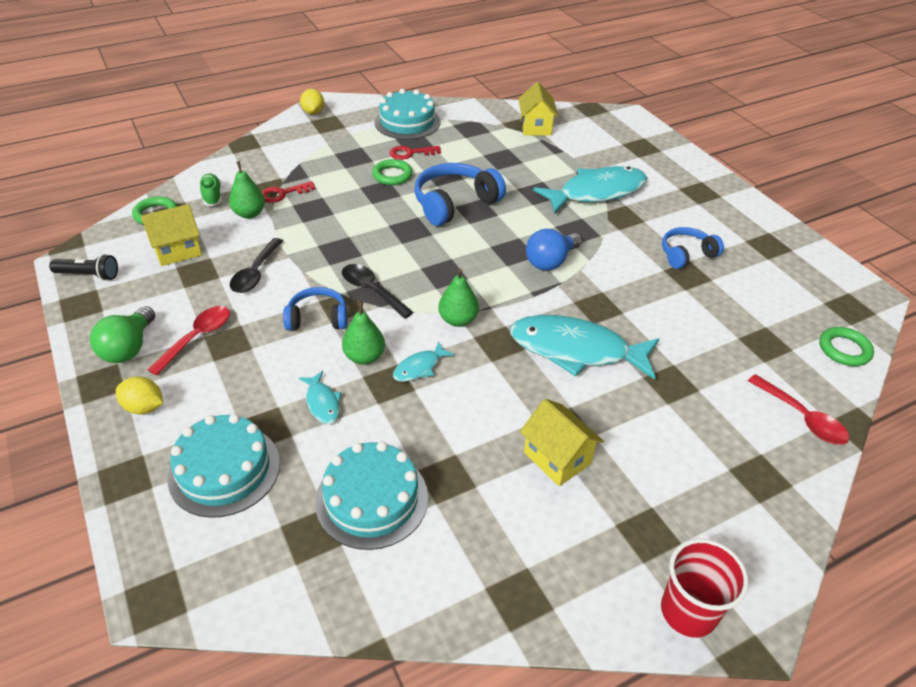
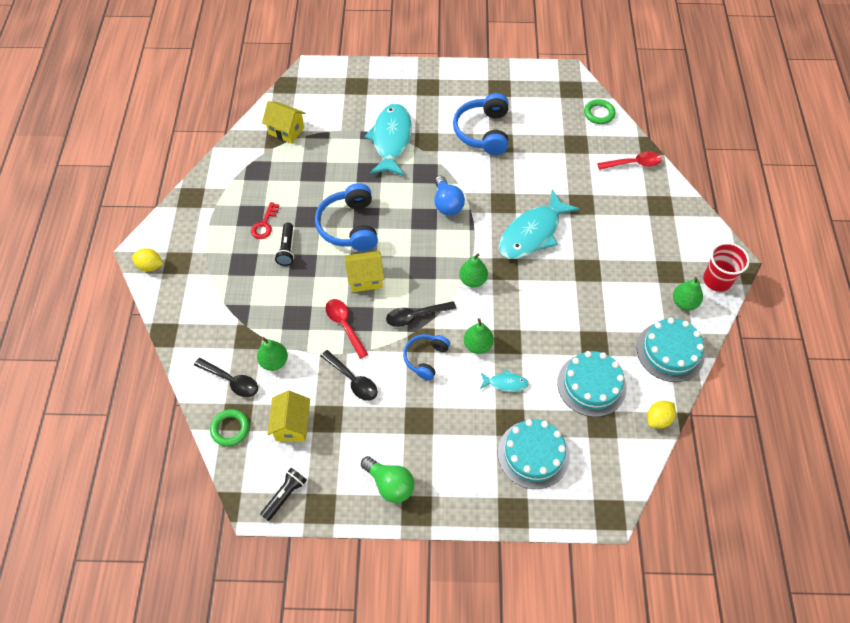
camera: 60 degrees left, 15 degrees up
yellow lemon [116,376,163,414] -> yellow lemon moved to [647,401,676,429]
red spoon [147,306,230,375] -> red spoon moved to [325,299,368,359]
green shoe [199,173,222,206] -> black spoon [194,358,258,397]
red key [262,181,316,203] -> none
green ring [372,159,413,185] -> black flashlight [275,223,294,266]
turquoise cake [374,89,440,139] -> turquoise cake moved to [637,318,705,382]
turquoise fish [393,341,455,382] -> none
yellow house [520,399,604,486] -> yellow house moved to [344,251,384,292]
blue headphones [662,227,724,269] -> blue headphones [453,93,509,155], size x1.62
none -> green pear [673,277,703,310]

